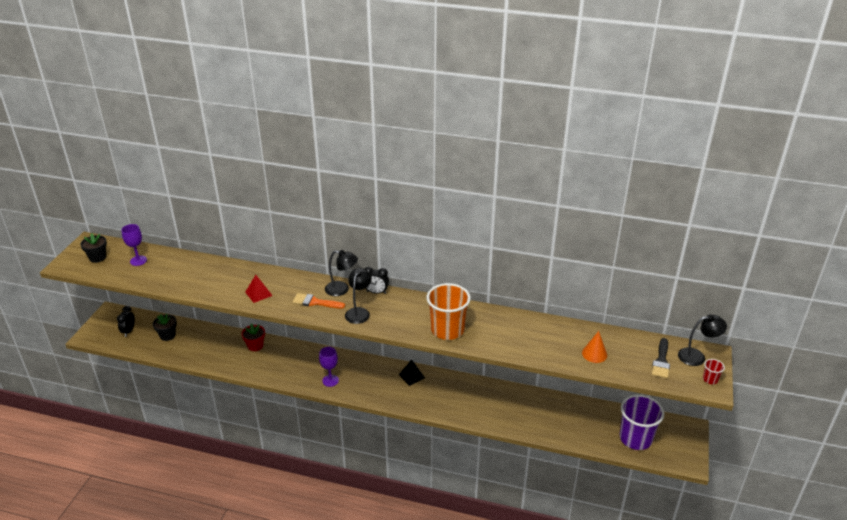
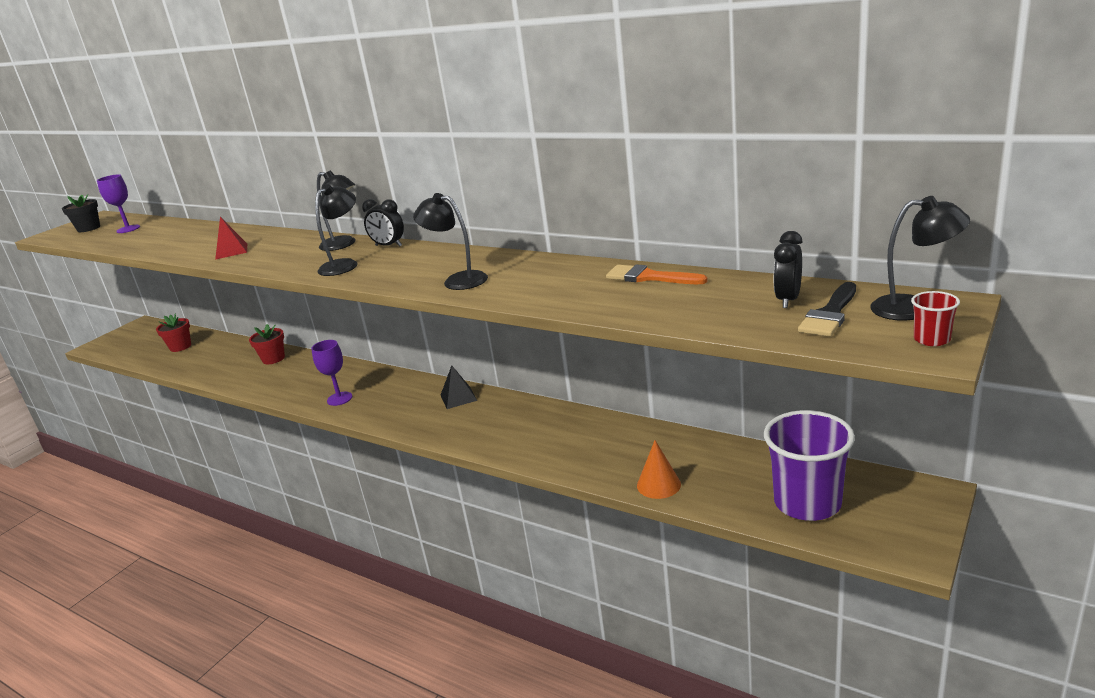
camera: 20 degrees right, 10 degrees down
black clock [117,306,135,337] -> black clock moved to [774,231,802,308]
black flower pot [153,314,177,341] -> red flower pot [156,313,191,352]
orange brush [293,293,345,309] -> orange brush moved to [606,264,708,284]
orange cup [426,283,471,340] -> black lamp [413,193,488,290]
orange cone [582,331,607,363] -> orange cone moved to [637,440,681,499]

